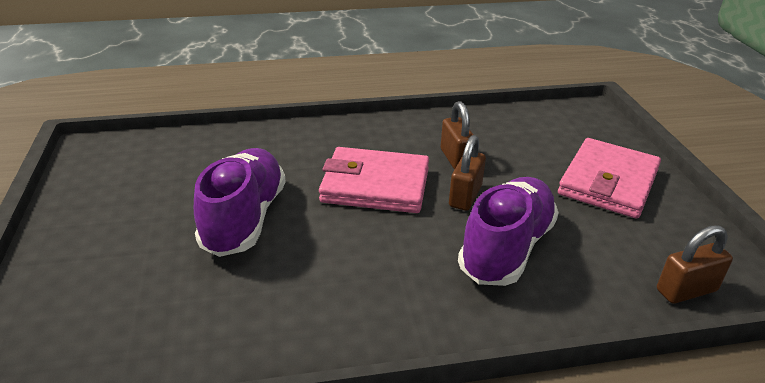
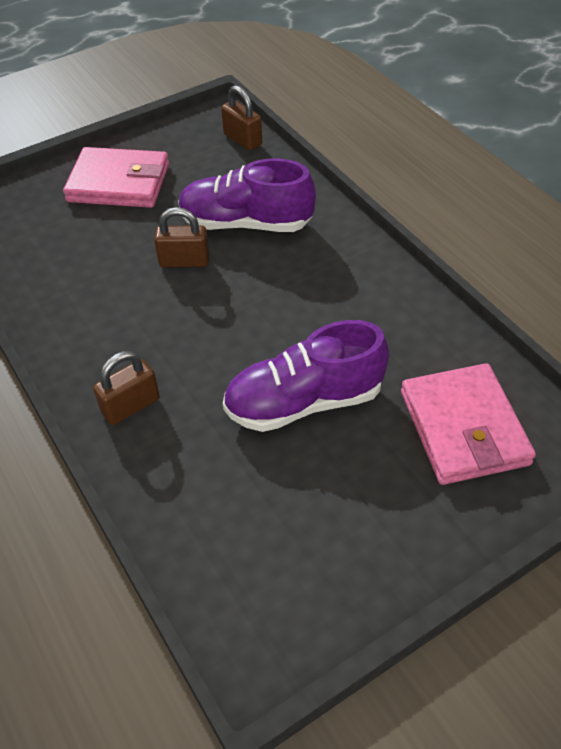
camera: 110 degrees left, 15 degrees up
pink wallet [319,147,429,213] -> pink wallet moved to [401,363,536,485]
brown padlock [441,101,473,170] -> brown padlock moved to [93,351,160,425]

